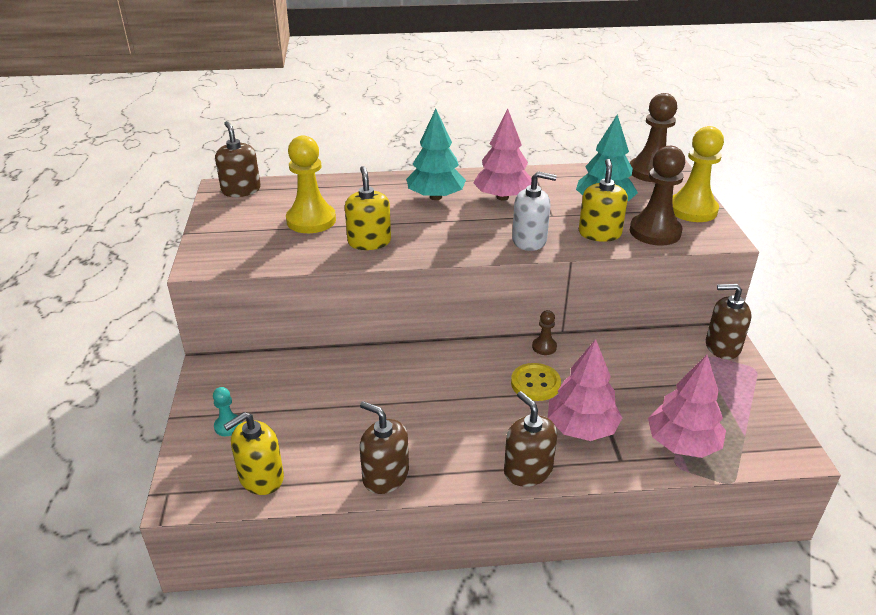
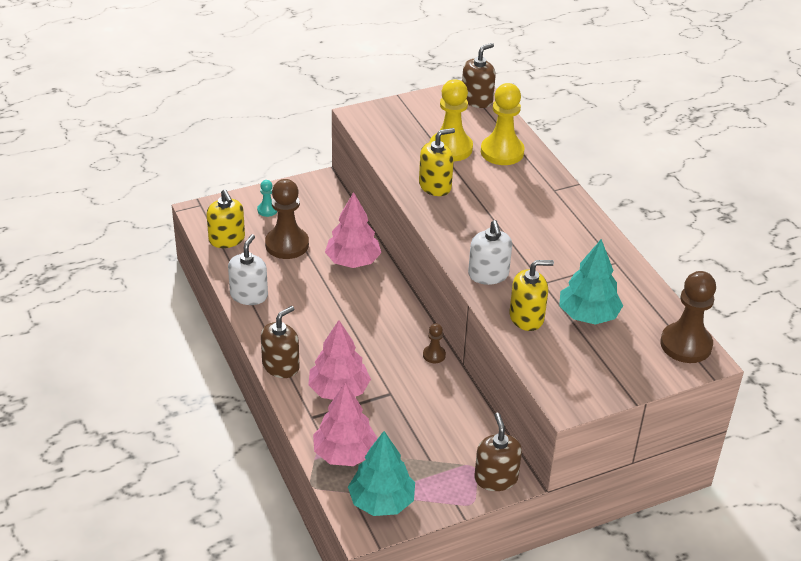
camera: 70 degrees right, 5 degrees up
yellow soap dispenser [223,412,284,495] -> yellow soap dispenser turned 150 degrees counterclockwise [207,189,245,248]
brown soap dispenser [360,401,409,494] -> white soap dispenser [228,234,268,305]
turquoise tree [406,109,466,200] -> turquoise tree moved to [348,431,415,516]
pink tree [473,109,532,201] -> pink tree moved to [325,192,381,268]
yellow button [511,363,561,401] -> none
brown pawn [630,146,685,246] -> brown pawn moved to [265,179,309,259]
yellow pawn [672,126,724,222] -> yellow pawn moved to [481,83,524,165]

